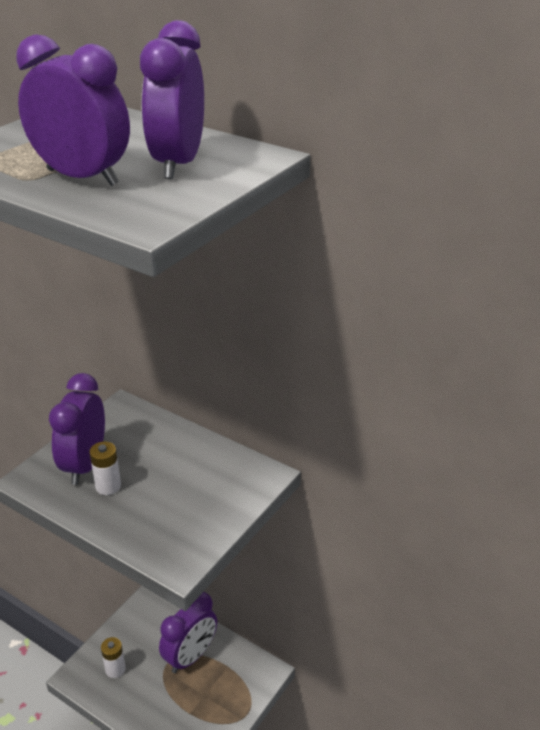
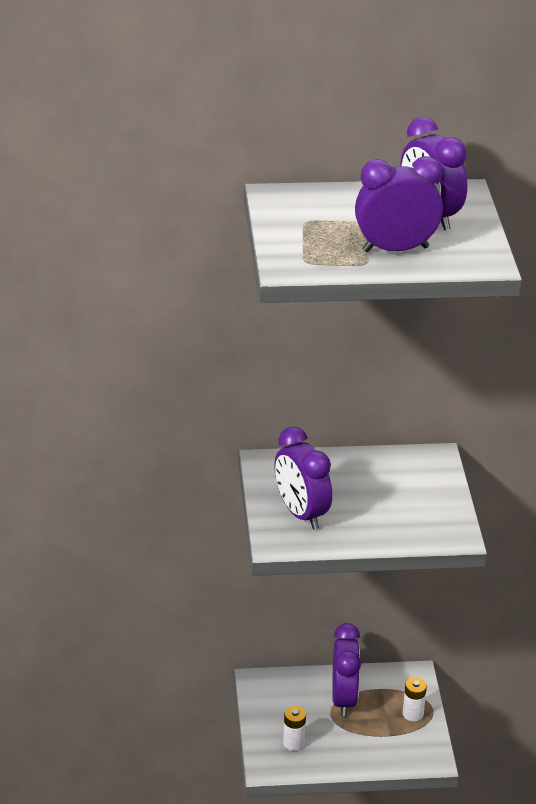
camera: 40 degrees left, 0 degrees up
white battery [89,441,121,495] -> white battery moved to [403,677,427,721]

